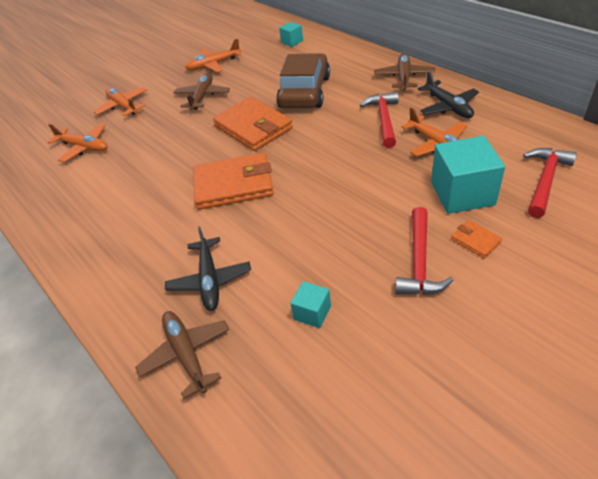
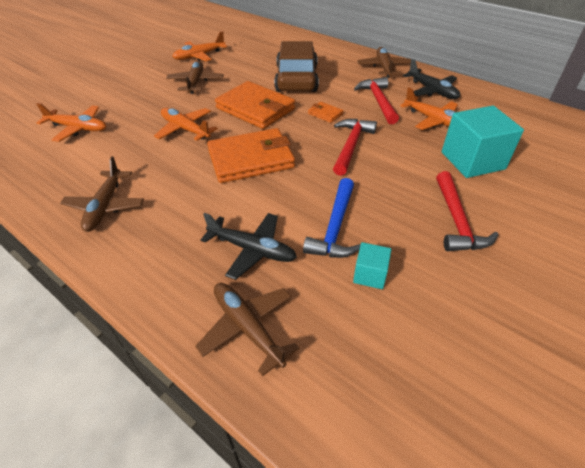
camera: 15 degrees left, 0 degrees up
orange plane [93,87,147,116] -> orange plane moved to [154,108,218,141]
black plane [165,226,251,311] -> black plane turned 45 degrees counterclockwise [201,213,297,280]
turquoise cube [279,22,303,47] -> none
orange wallet [451,220,502,258] -> orange wallet moved to [308,102,343,123]
red hammer [523,148,577,218] -> red hammer moved to [333,119,377,176]
none -> brown plane [60,156,144,232]
none -> blue hammer [303,178,360,258]

